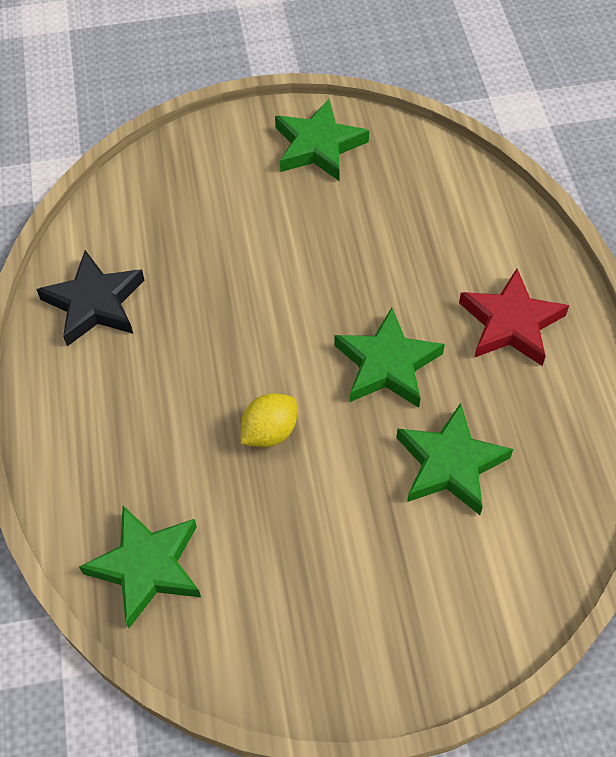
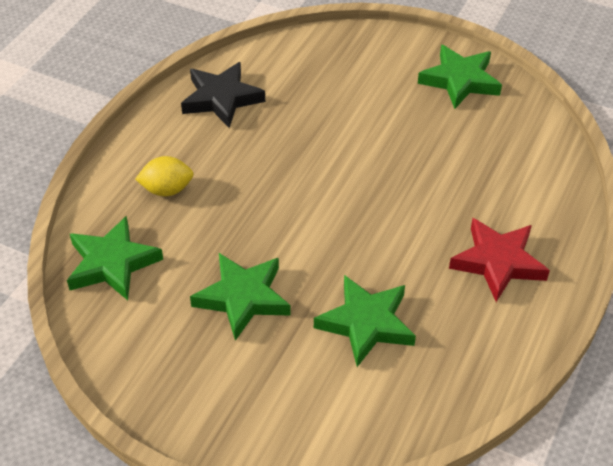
camera: 35 degrees right, 10 degrees down
yellow lemon [241,393,297,447] -> yellow lemon moved to [135,156,194,196]
green star [334,308,445,408] -> green star moved to [190,253,291,341]

